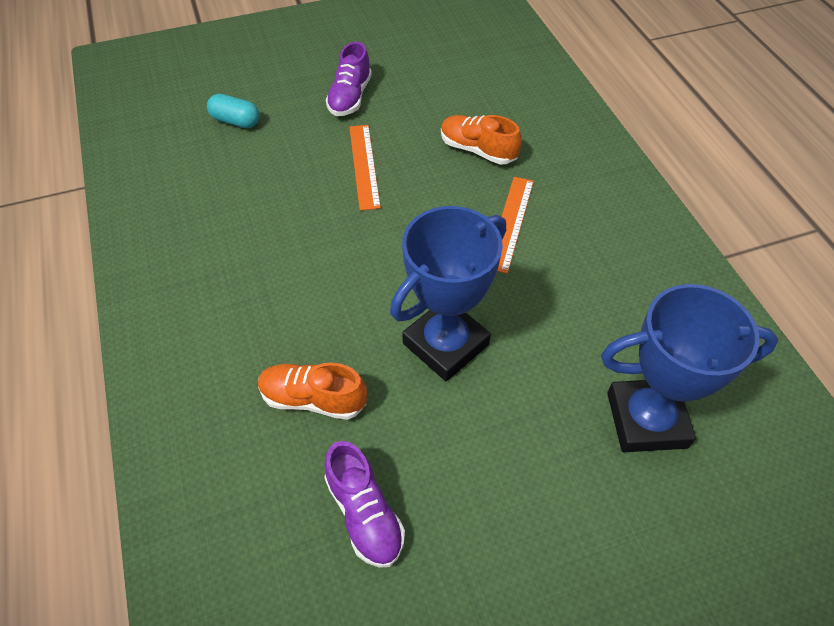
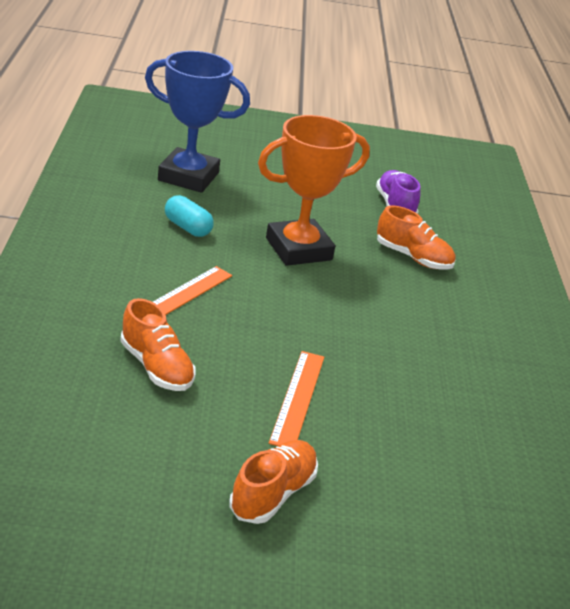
camera: 165 degrees left, 20 degrees down
turquoise capsule [207,94,260,128] -> turquoise capsule moved to [165,195,214,237]
purple shoe [326,42,372,116] -> orange shoe [230,440,318,524]
blue trophy [390,206,506,381] -> orange trophy [258,115,370,266]

